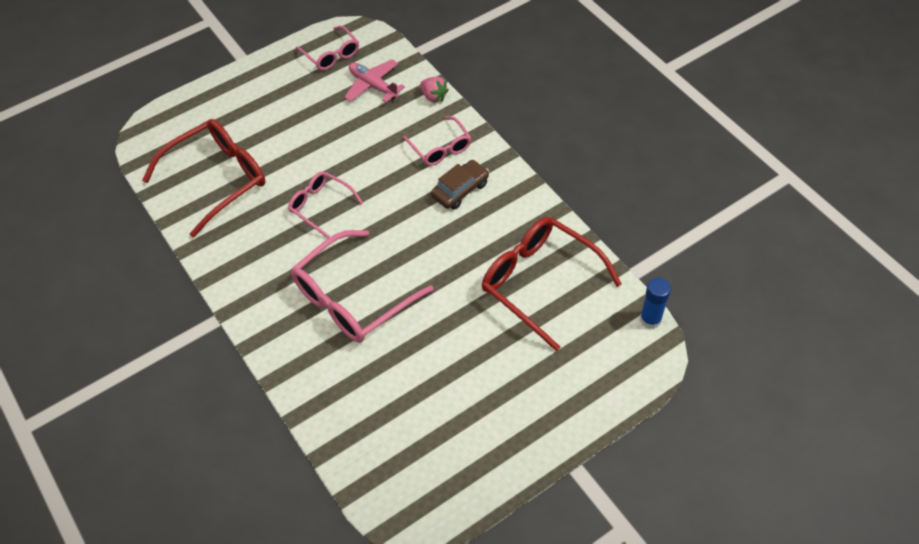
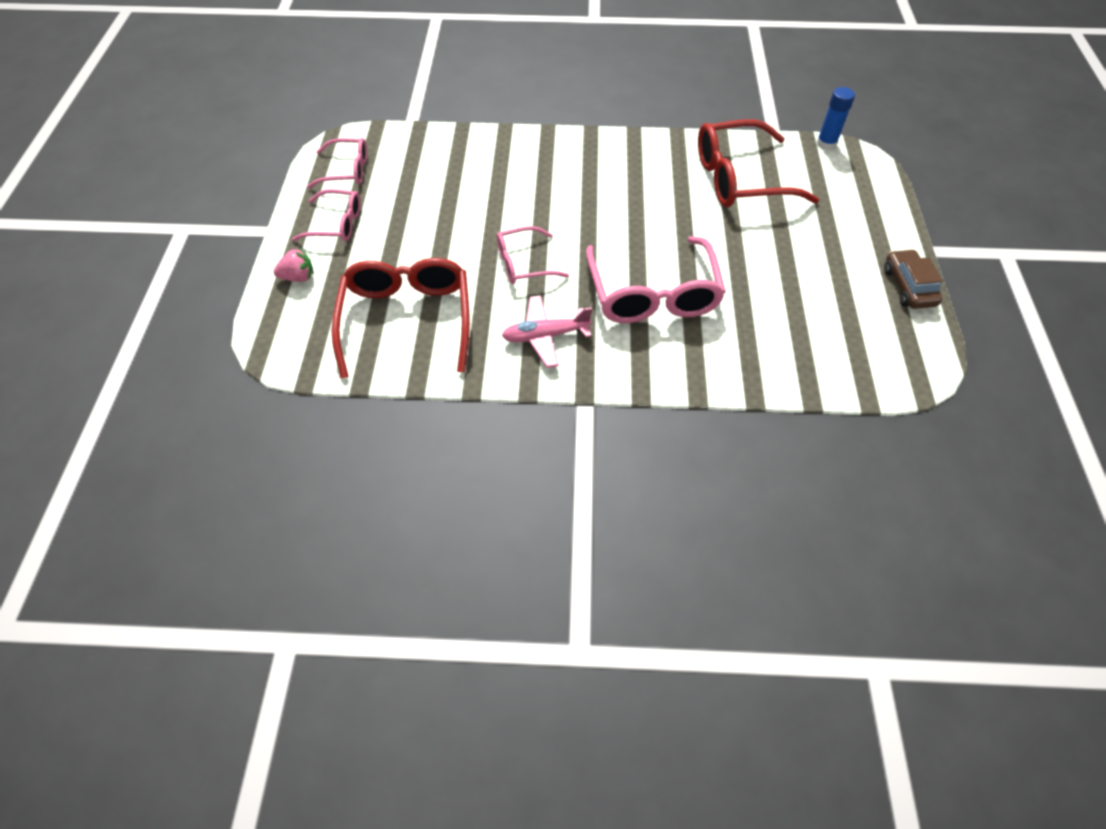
camera: 55 degrees left, 0 degrees up
pink plane [344,59,405,103] -> pink plane moved to [502,295,592,368]
pink glasses [403,116,471,166] -> pink glasses moved to [291,189,361,241]
pink strawberry [420,77,449,103] -> pink strawberry moved to [273,248,314,282]
brown car [431,160,489,210] -> brown car moved to [884,249,943,309]

